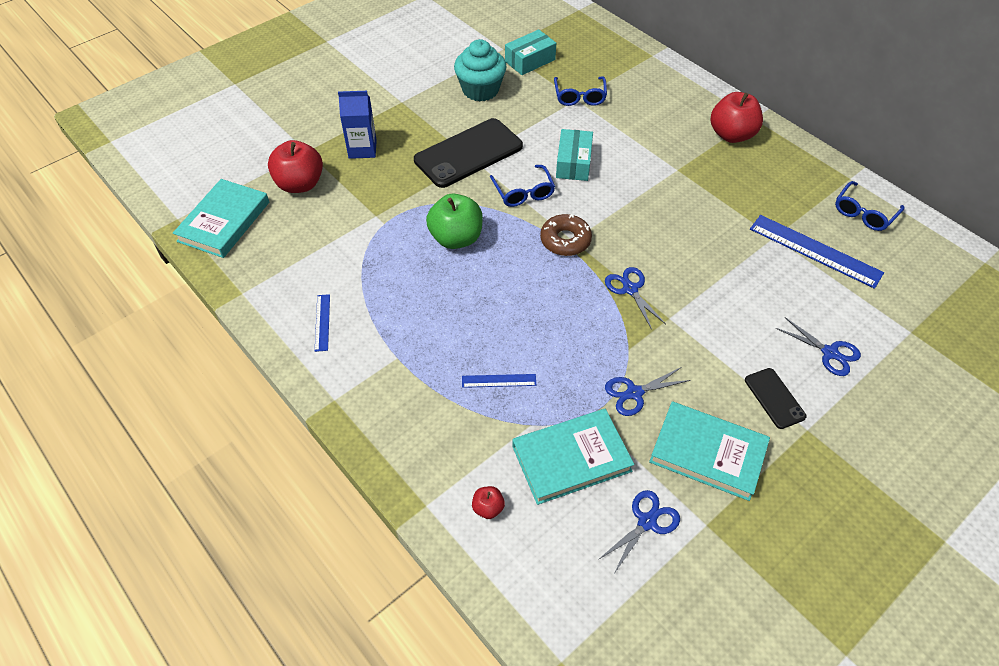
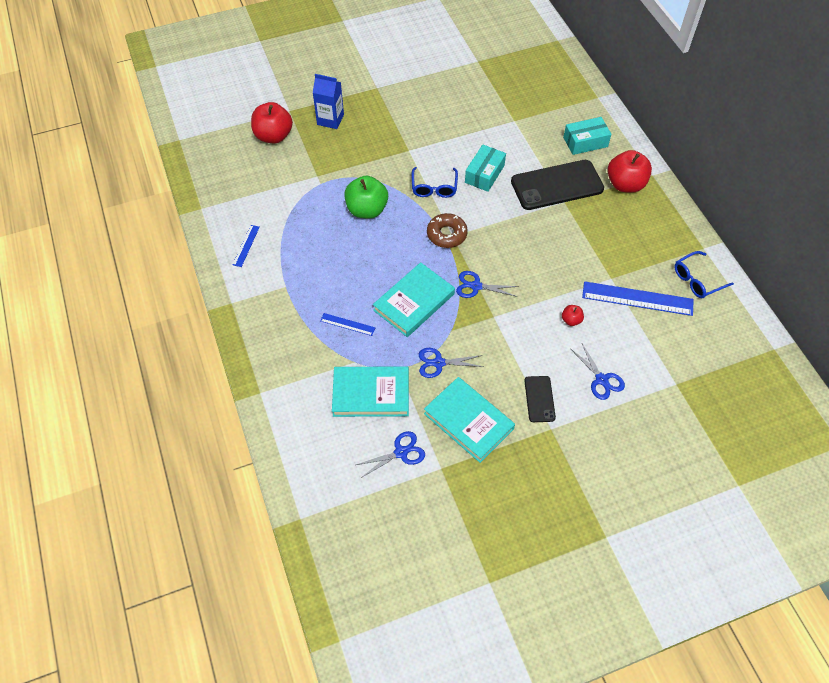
camera: 20 degrees right, 5 degrees up
turquoise book [173,179,269,258] -> turquoise book moved to [373,262,455,337]
black phone [414,118,523,188] -> black phone moved to [511,160,604,210]
turquoise cupcake [454,39,507,101] -> none
red apple [472,486,505,519] -> red apple moved to [562,305,584,326]
turquoise box [505,29,556,75] -> turquoise box moved to [563,117,612,155]
blue glasses [554,76,607,106] -> none
blue scissors [605,267,666,330] -> blue scissors turned 75 degrees counterclockwise [456,271,519,298]
blue ruler [750,215,884,289] -> blue ruler turned 45 degrees counterclockwise [582,281,694,316]

